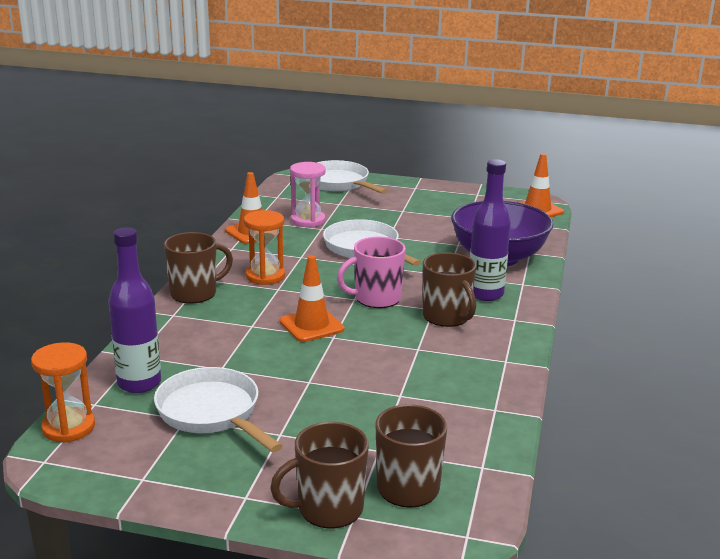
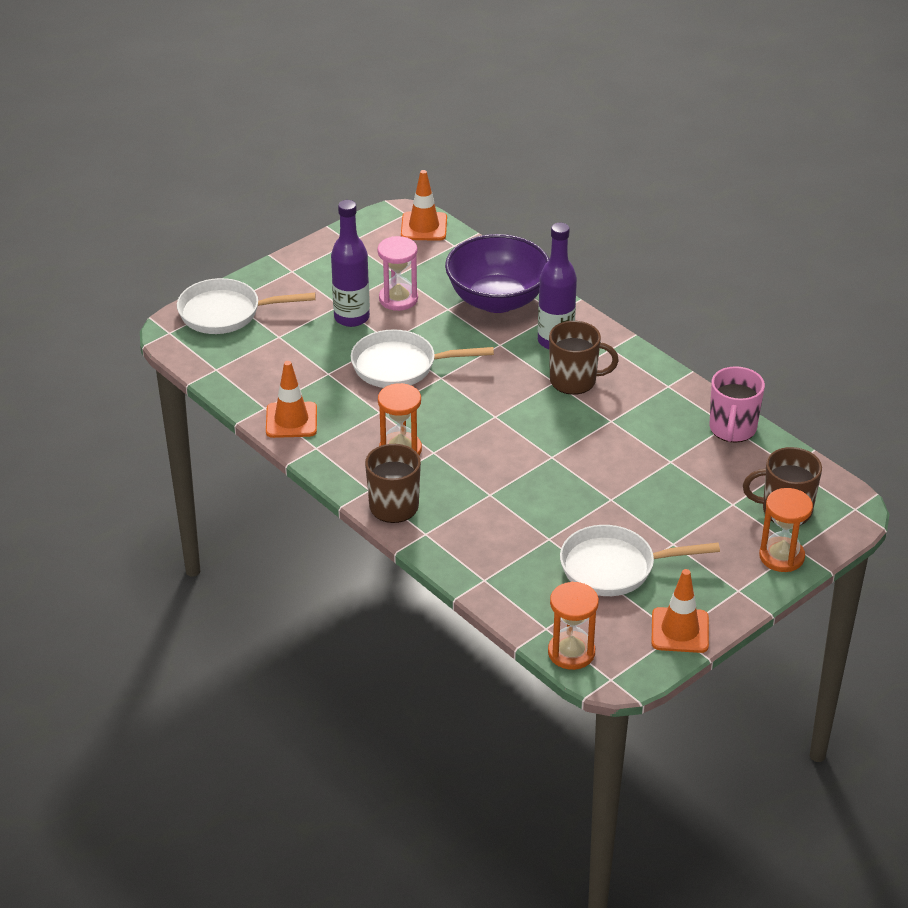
camera: 55 degrees left, 15 degrees up
purple bottle [108,227,161,393] -> purple bottle moved to [331,200,370,327]
brown mug [270,422,369,529] -> orange hourglass [759,488,813,572]
orange traffic cone [280,255,344,342] -> orange traffic cone moved to [651,569,709,653]
pink hourglass [290,162,326,227] -> pink hourglass moved to [378,236,418,311]
pink mug [337,237,406,308] -> pink mug moved to [709,366,765,443]

